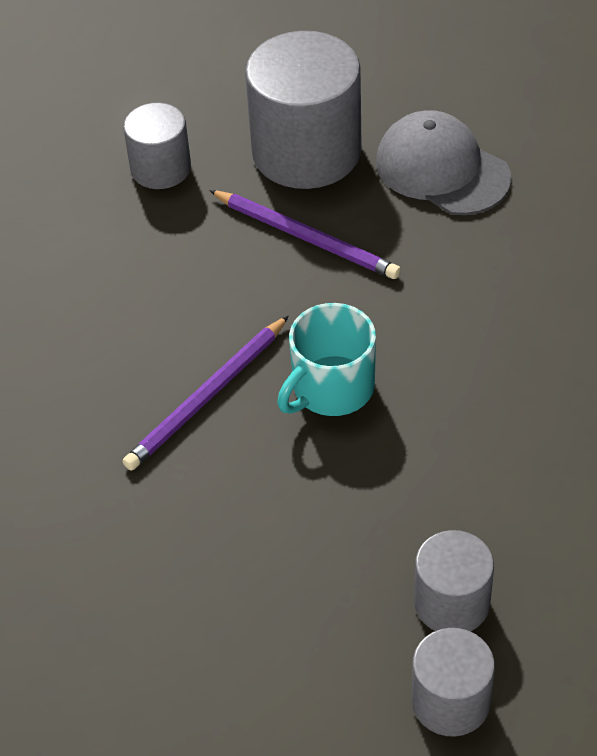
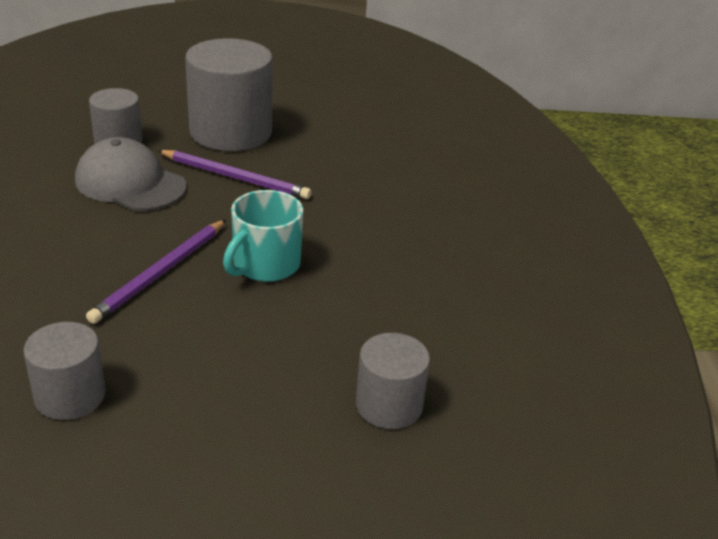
camera: 15 degrees left, 15 degrees down
grey cap [376,110,511,215] -> grey cap moved to [75,137,187,211]
grey cylinder [411,628,495,737] -> grey cylinder moved to [24,322,106,420]

